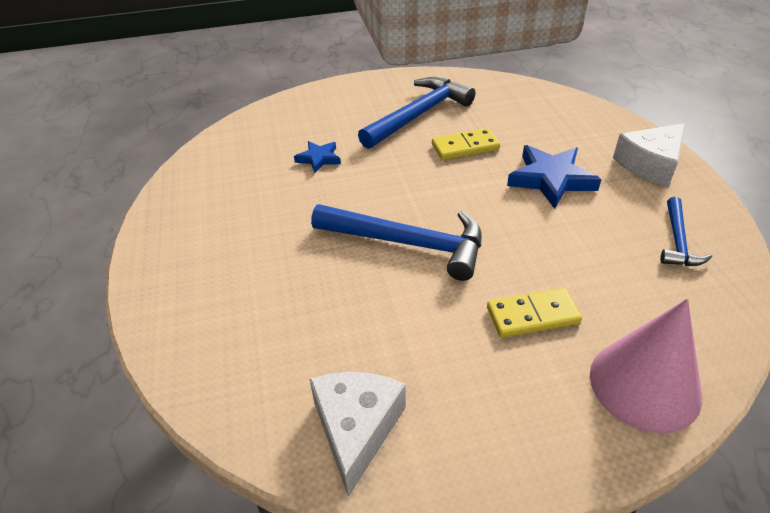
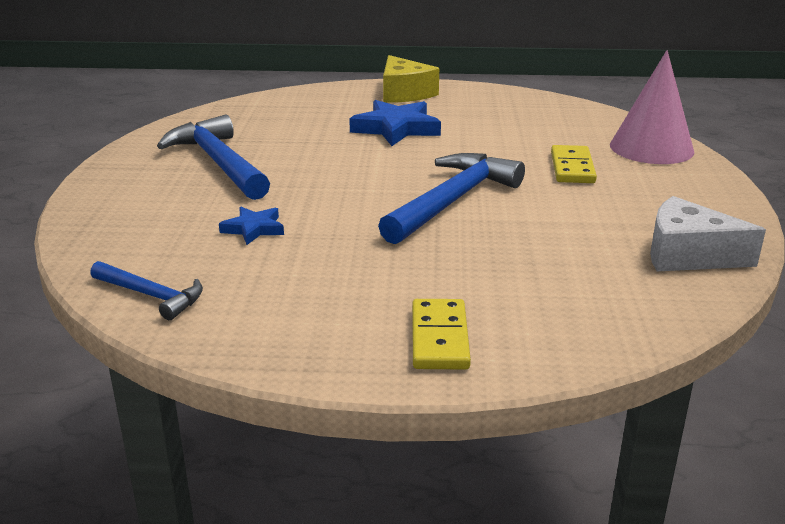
camera: 75 degrees left, 15 degrees down
yellow domino [432,128,500,160] -> yellow domino moved to [412,299,471,370]
white cheese [613,123,685,187] -> yellow cheese [383,55,439,103]
blue hammer [660,197,712,266] -> blue hammer moved to [90,261,203,320]

